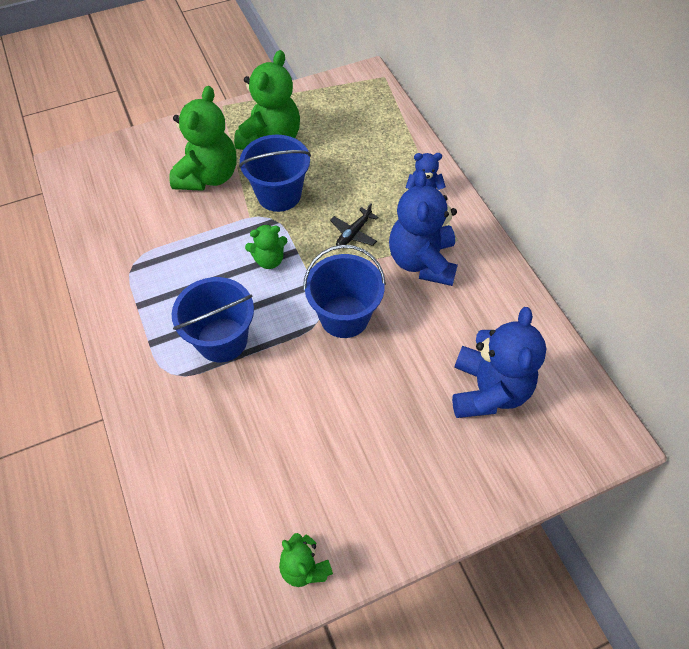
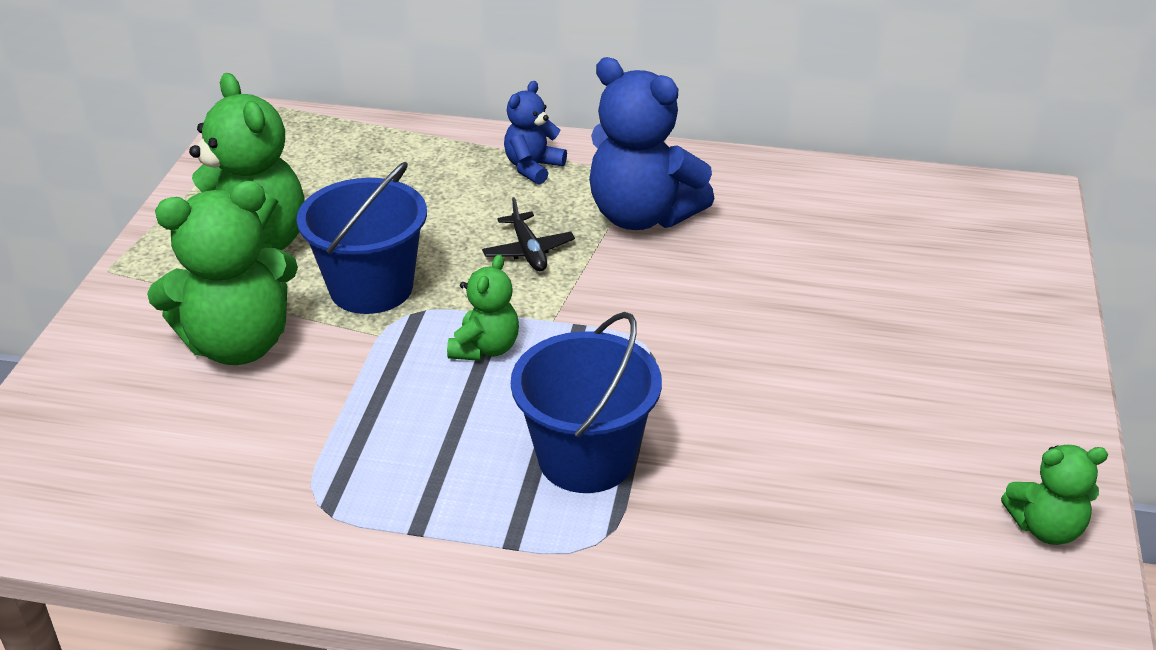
camera: 55 degrees left, 20 degrees down
green teddy bear [170,86,237,191] -> green teddy bear turned 105 degrees clockwise [147,181,298,365]
blue bucket [303,245,386,338] -> none
blue teddy bear [452,307,546,418] -> none

